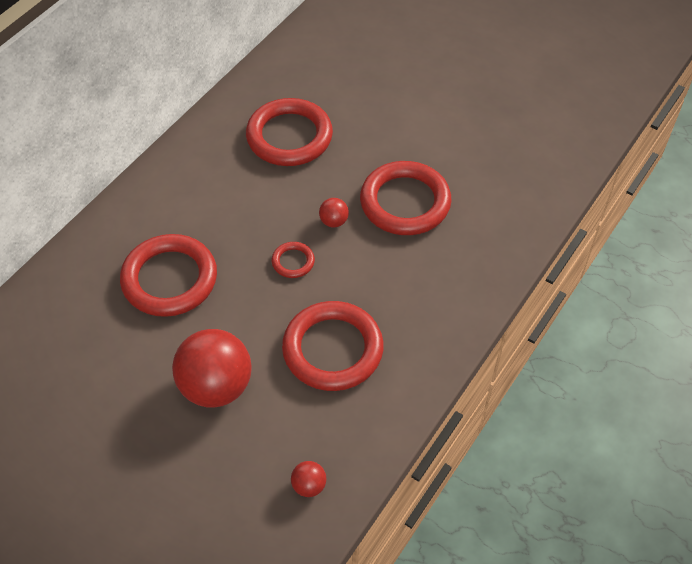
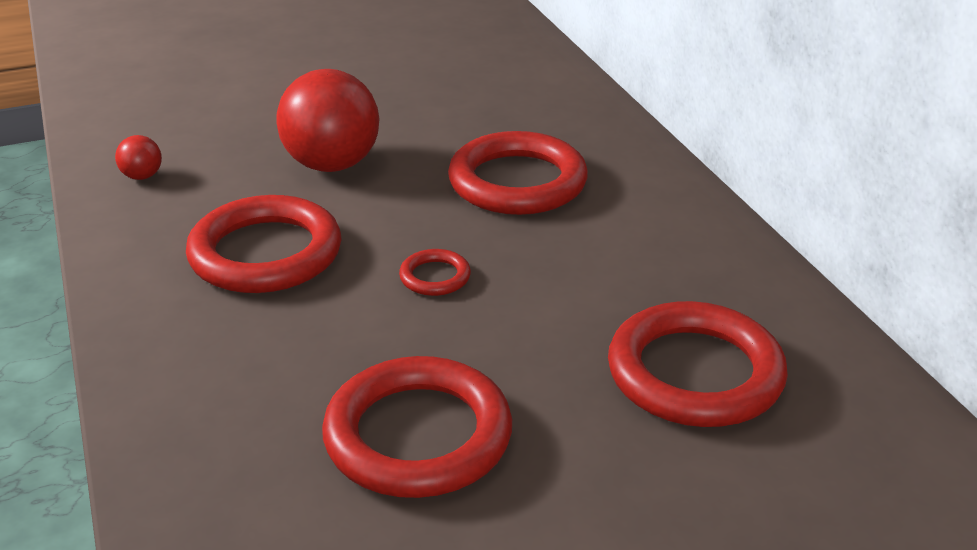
camera: 125 degrees right, 20 degrees down
red ball [319,198,349,228] -> none

